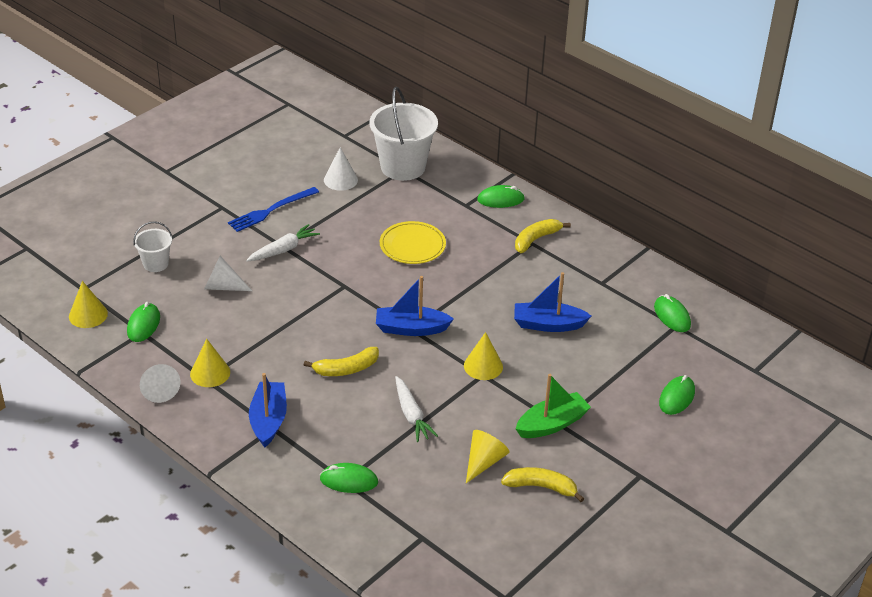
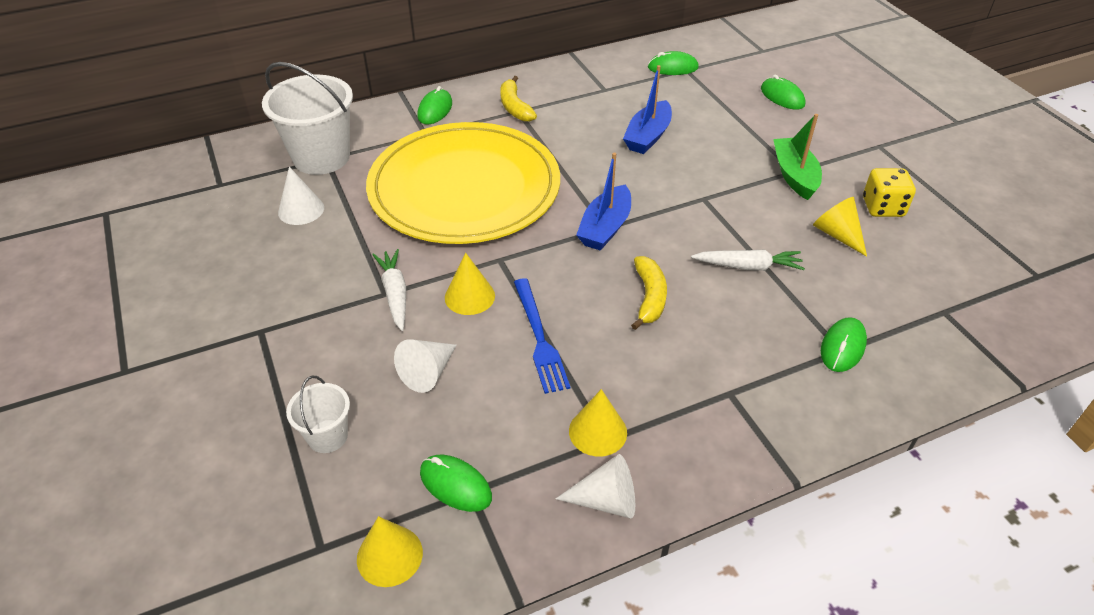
camera: 65 degrees left, 5 degrees up
blue fork [228,187,319,232] -> blue fork moved to [514,278,570,394]
blue boat [249,373,287,447] -> none
yellow plate [380,221,446,264] -> yellow plate [366,122,560,244], size x2.36
yellow cone [464,332,503,380] -> yellow cone moved to [445,253,495,315]
yellow banana [501,467,584,502] -> yellow dice [863,168,916,217]

